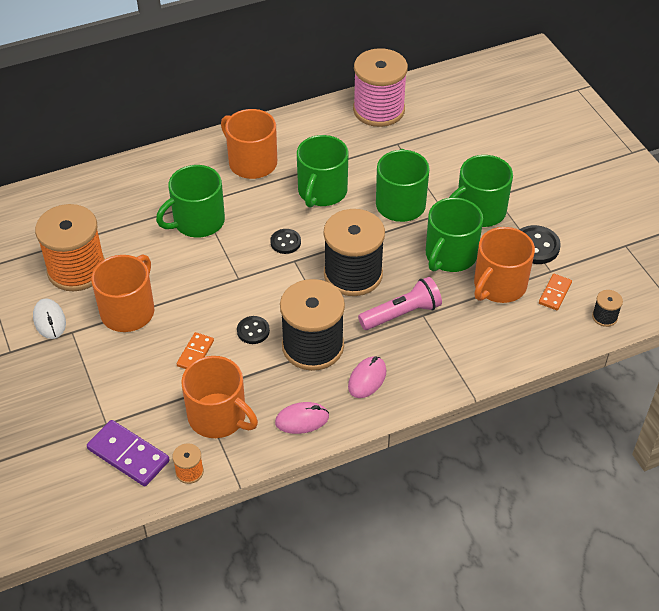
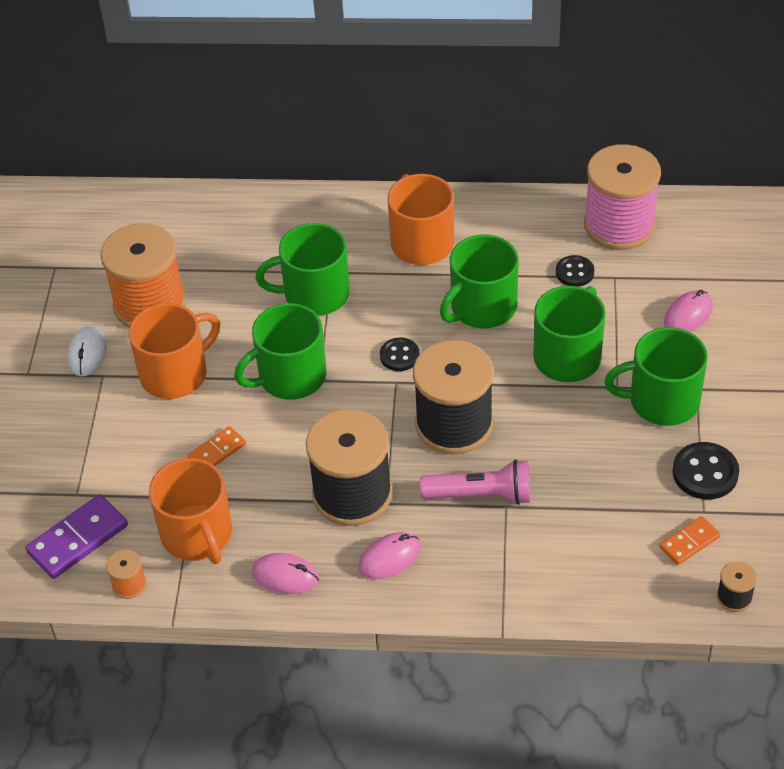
camera: 30 degrees right, 0 degrees up
purple domino [87,420,169,487] -> purple domino turned 75 degrees clockwise [25,494,128,579]
black button [237,316,270,344] -> black button moved to [556,255,594,287]
green mug [426,198,483,272] -> green mug moved to [234,303,327,400]
orange mug [474,227,535,303] -> none
none -> pink mouse [664,290,713,332]

